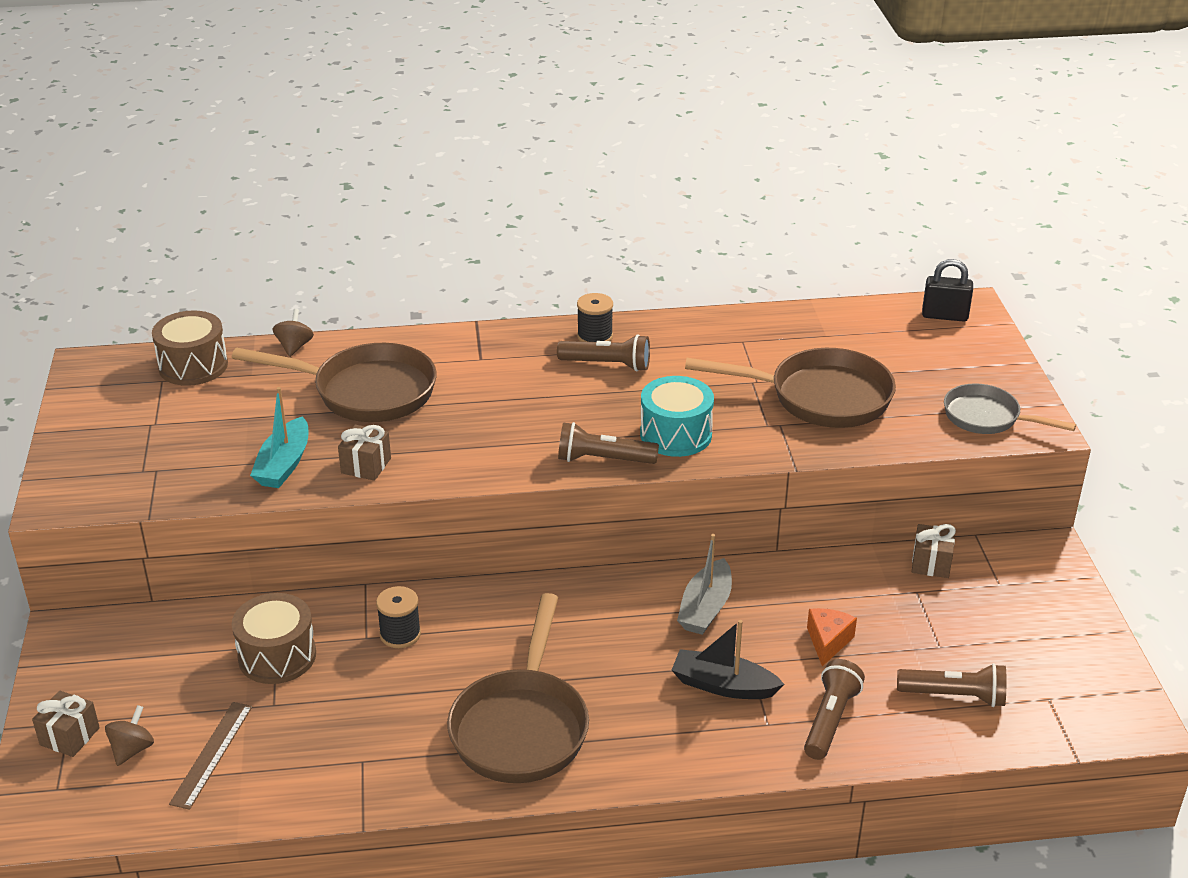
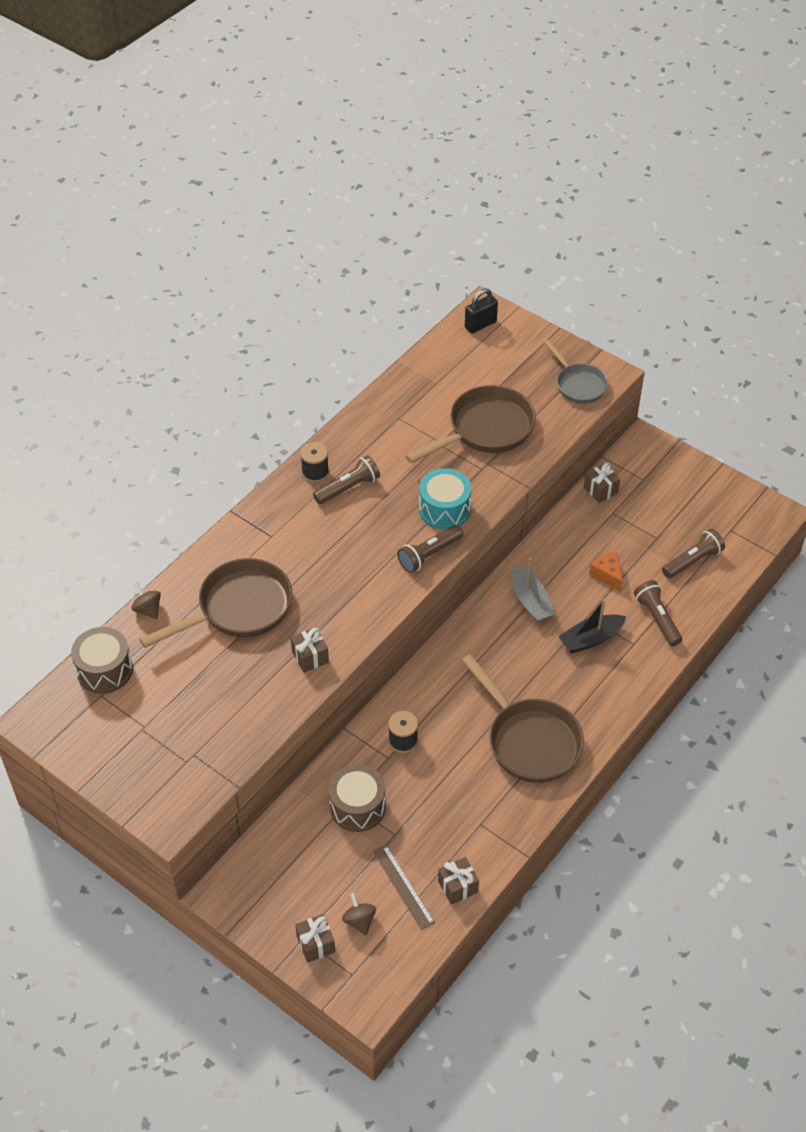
camera: 45 degrees left, 15 degrees up
turquoise boat [250,387,308,488] -> none
grey pan [944,383,1076,434] -> grey pan turned 105 degrees counterclockwise [544,340,608,404]
none -> brown gift [438,857,479,905]

